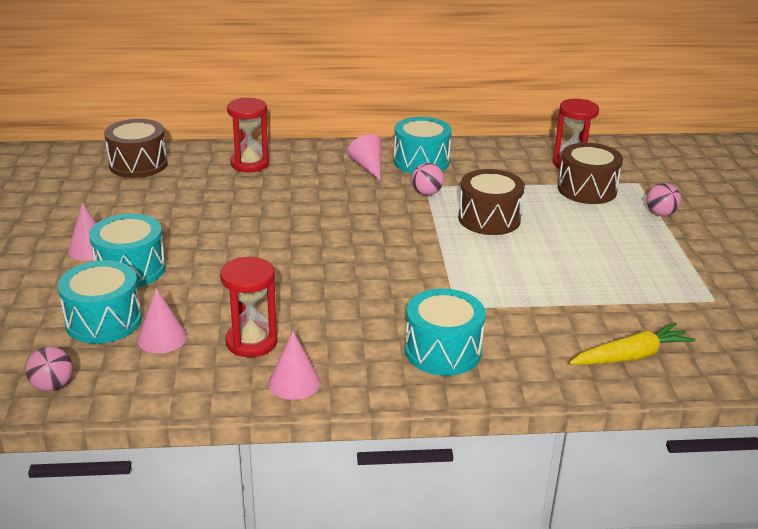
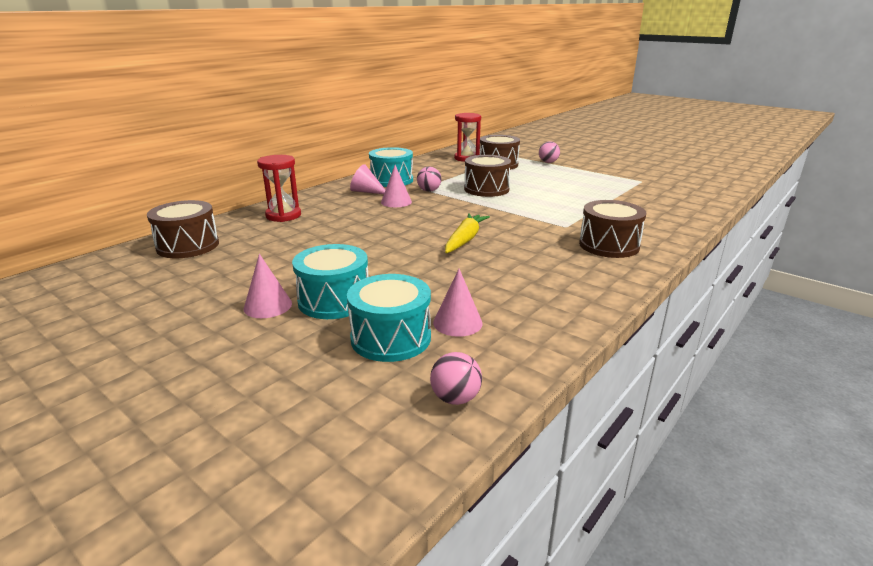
camera: 45 degrees left, 5 degrees down
red hourglass [220,257,277,357] -> none
pink cone [268,331,321,400] -> pink cone moved to [381,165,412,207]
turquoise drum [405,288,485,376] -> brown drum [579,200,646,258]
yellow carrot [569,322,696,365] -> yellow carrot moved to [445,213,490,253]

